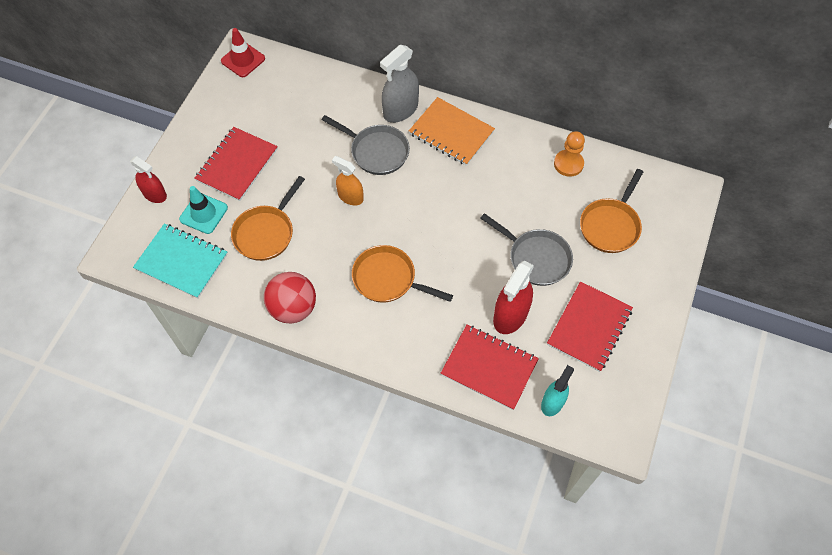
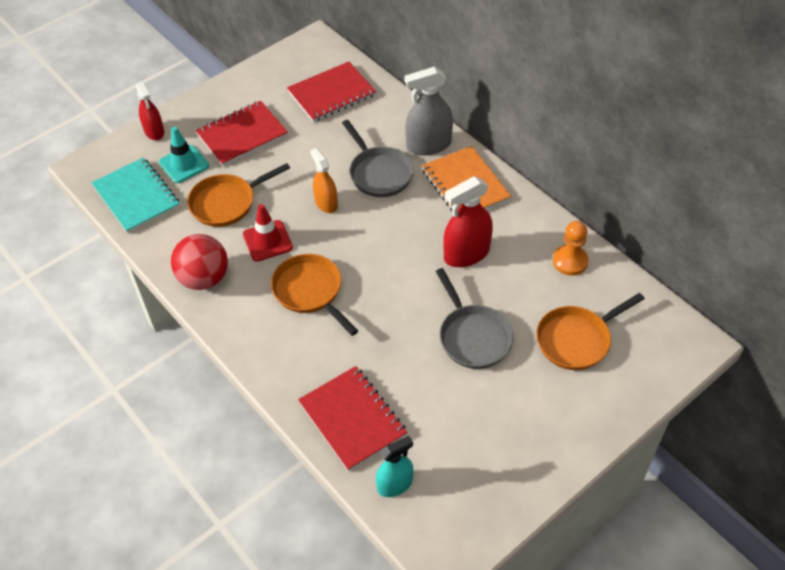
camera: 30 degrees right, 10 degrees down
red traffic cone [221,28,265,77] -> red traffic cone moved to [243,204,293,262]
red spray bottle [493,261,534,334] -> red spray bottle moved to [443,176,493,267]
red notebook [547,281,633,372] -> red notebook moved to [287,62,376,122]

